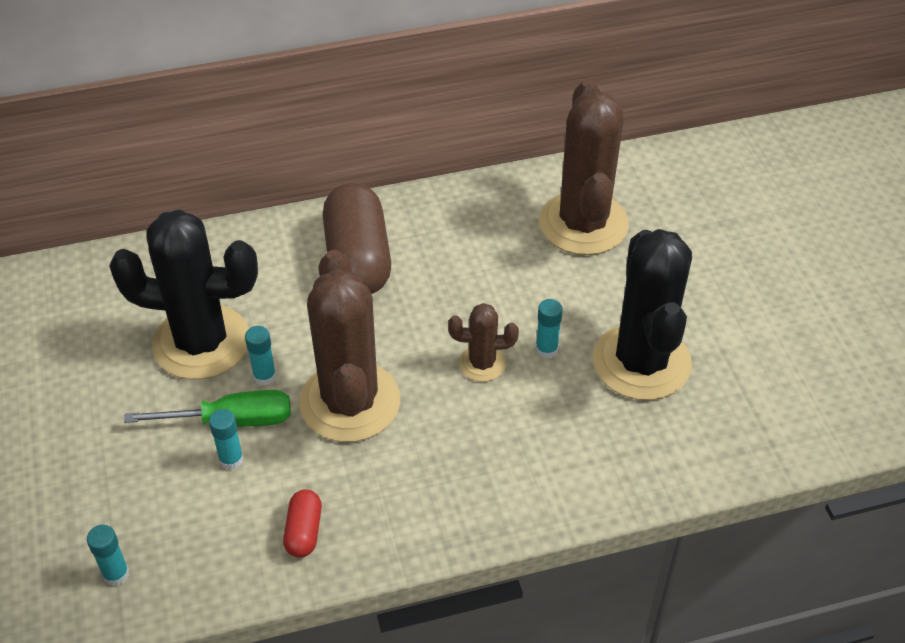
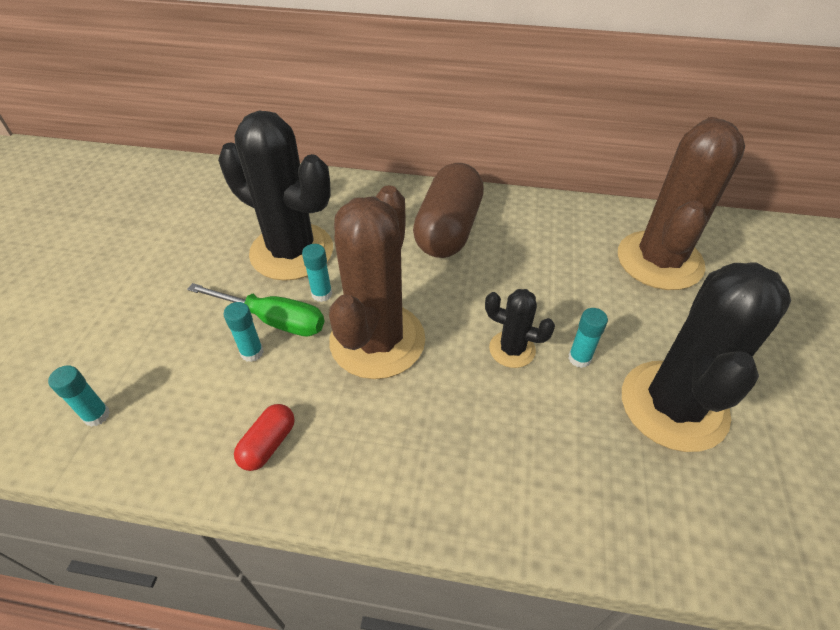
camera: 25 degrees right, 0 degrees up
brown cactus [448,303,519,382] -> black cactus [485,289,555,368]

